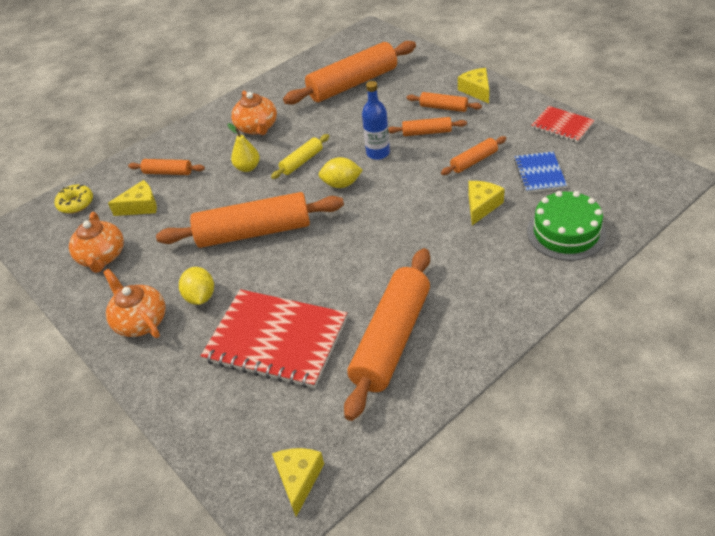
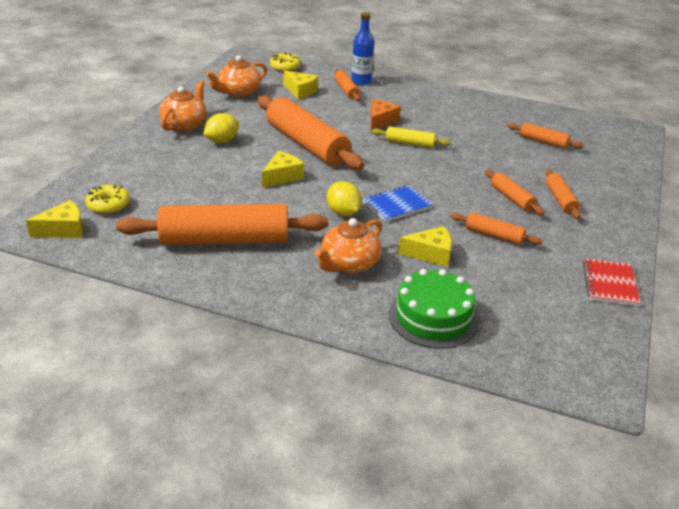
camera: 55 degrees right, 10 degrees down
red notebook [201,289,347,388] -> none
yellow pear [227,123,260,172] -> orange cheese [371,100,401,132]
orange teapot [231,91,277,135] -> orange teapot moved to [315,218,382,274]
orange rolling pin [283,41,416,105] -> orange rolling pin [507,123,584,149], size x0.47
yellow lemon [319,157,363,188] -> yellow lemon moved to [327,181,362,216]
blue bottle [362,81,390,160] -> blue bottle moved to [351,12,374,86]
yellow cheese [458,68,489,103] -> yellow cheese moved to [262,151,304,188]
blue notebook [514,152,567,193] -> blue notebook moved to [363,185,432,222]
none -> yellow donut [85,185,130,214]

